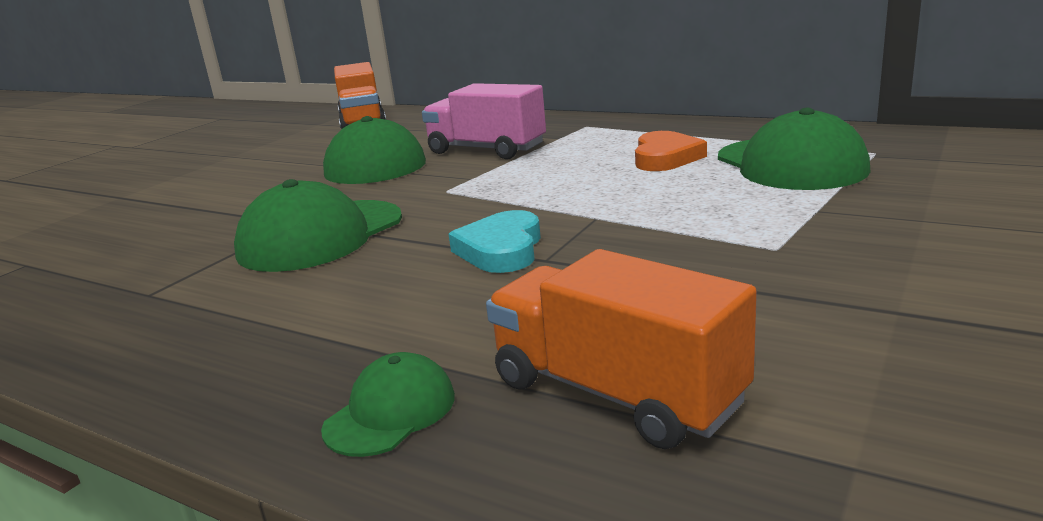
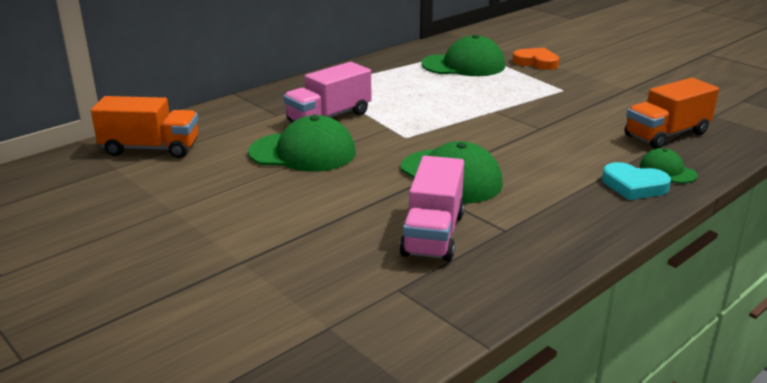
camera: 75 degrees left, 5 degrees up
turquoise heart [449,210,541,273] -> turquoise heart moved to [602,162,671,200]
orange heart [635,131,707,171] -> orange heart moved to [513,48,559,70]
none -> pink truck [399,156,464,262]

